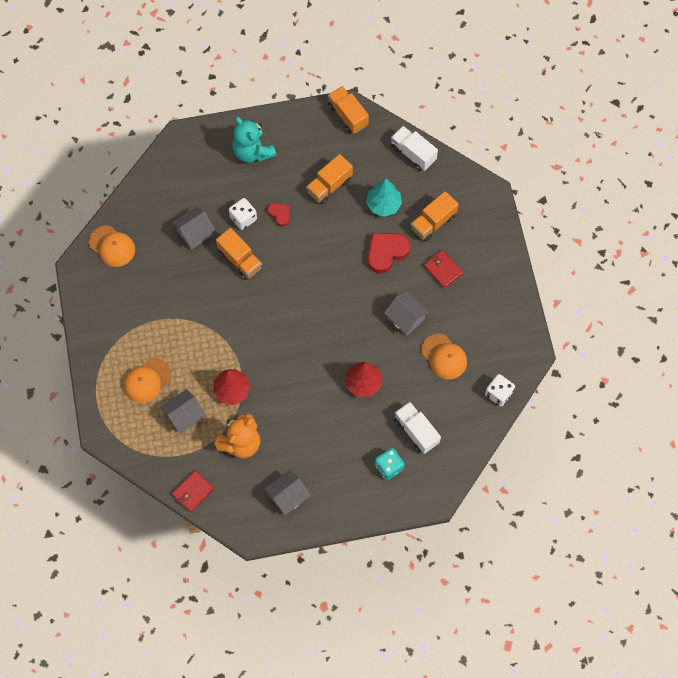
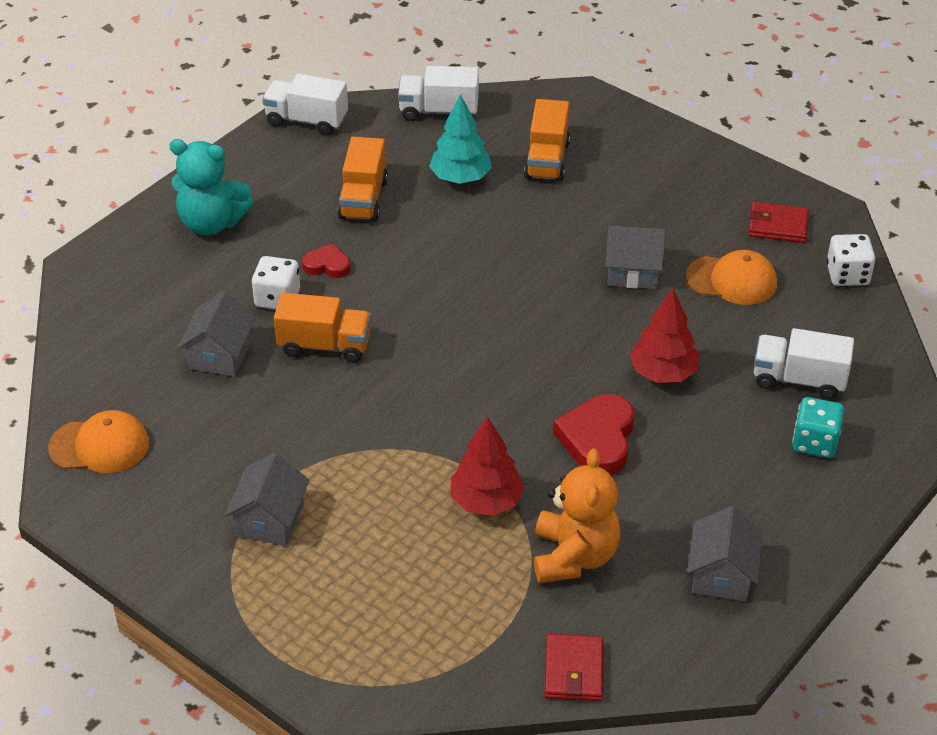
camera: 40 degrees left, 25 degrees down
orange cap [124,358,171,403] -> none
grey house [160,389,206,434] -> grey house moved to [225,453,309,546]
orange truck [328,86,369,134] -> white truck [262,74,348,135]
red heart [368,233,411,273] -> red heart moved to [553,394,634,475]
red wallet [424,250,463,289] -> red wallet moved to [749,202,809,243]

